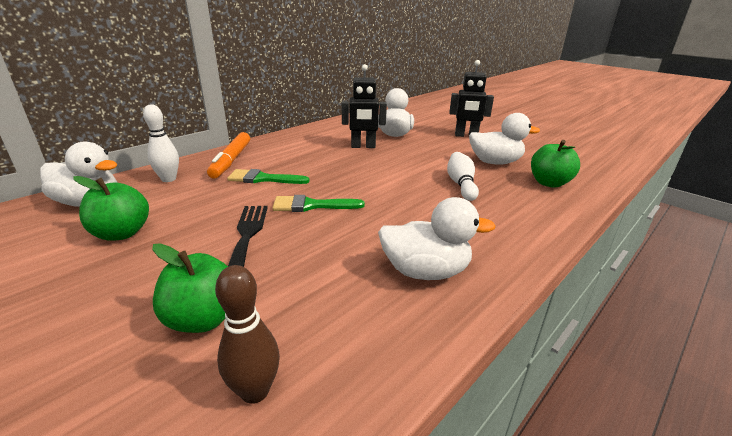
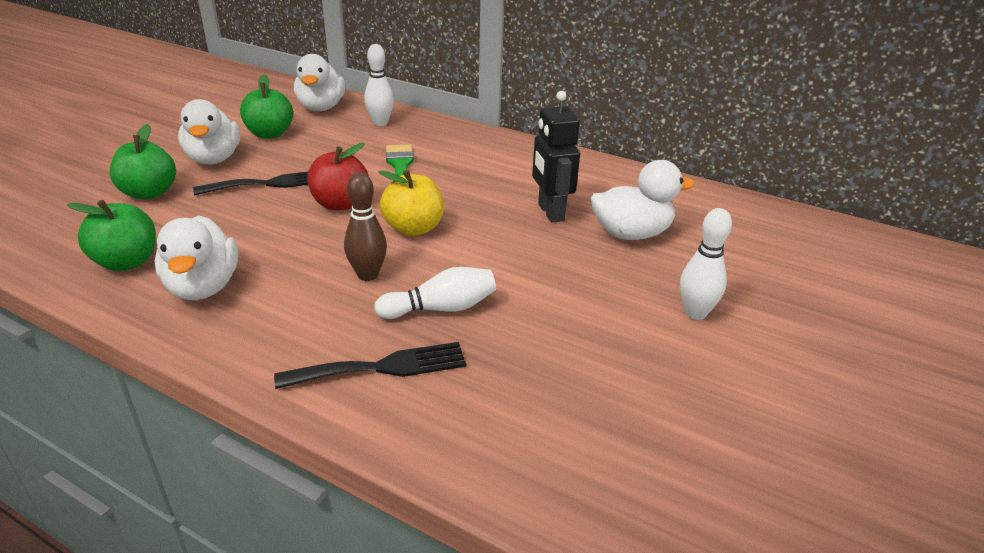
camera: 75 degrees right, 5 degrees up
orange marker [207,132,250,179] -> none
brown bowling pin [215,265,280,404] -> brown bowling pin moved to [344,172,387,281]
green brush [272,195,365,212] -> red apple [307,143,369,210]
black robot [449,60,494,137] -> white bowling pin [680,208,732,320]
white duck [469,113,540,164] -> white duck moved to [178,99,240,164]
green apple [531,140,580,188] -> green apple moved to [67,200,156,271]
none -> black fork [274,342,466,389]
none -> yellow apple [379,170,444,236]

